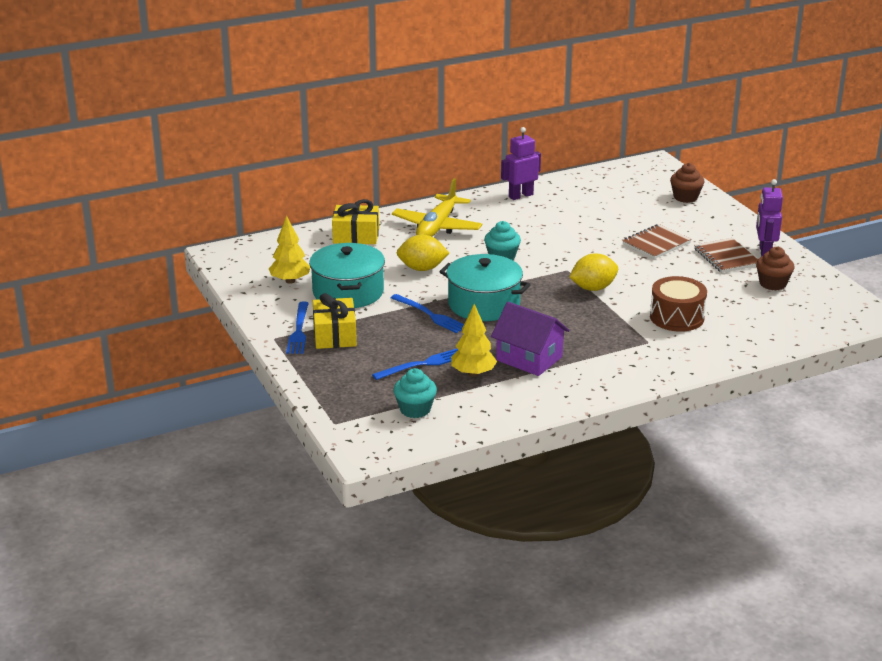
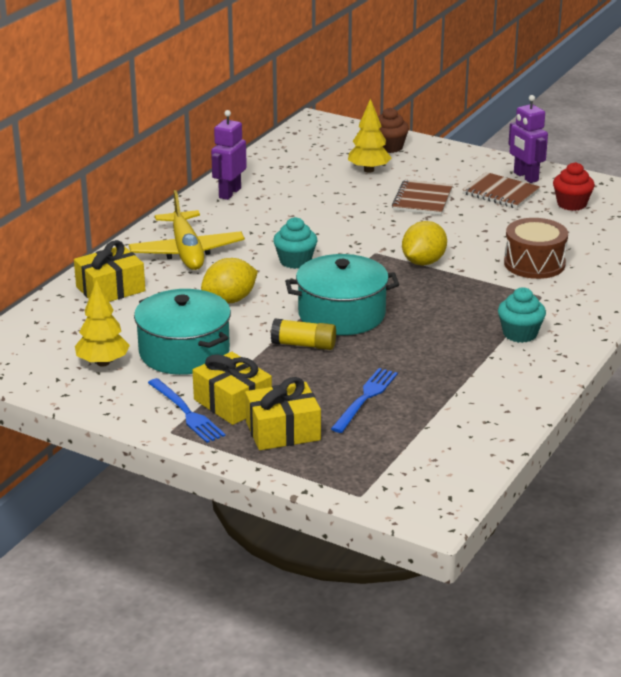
camera: 35 degrees left, 0 degrees up
blue fork [391,294,464,333] -> yellow glue stick [271,318,336,350]
turquoise cupcake [393,368,437,418] -> turquoise cupcake moved to [498,287,546,343]
yellow tree [451,304,497,377] -> yellow tree moved to [348,98,392,173]
purple house [491,302,570,376] -> none
brown cupcake [756,247,795,290] -> red cupcake [553,162,595,211]
none -> yellow gift [245,377,321,450]

